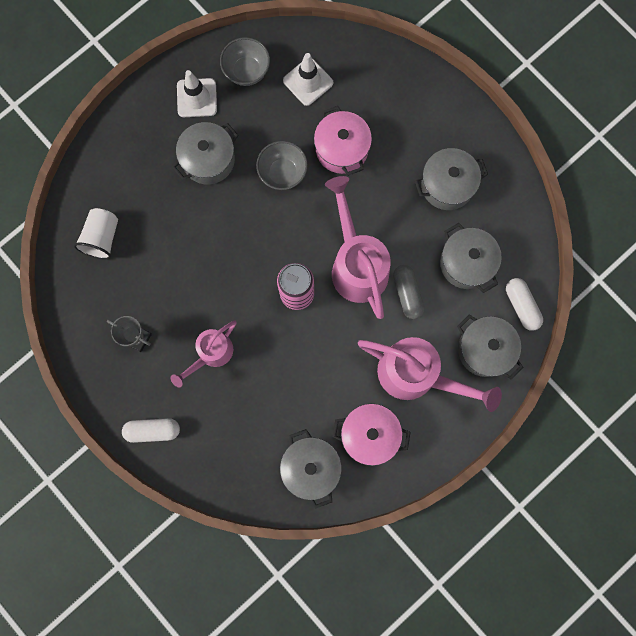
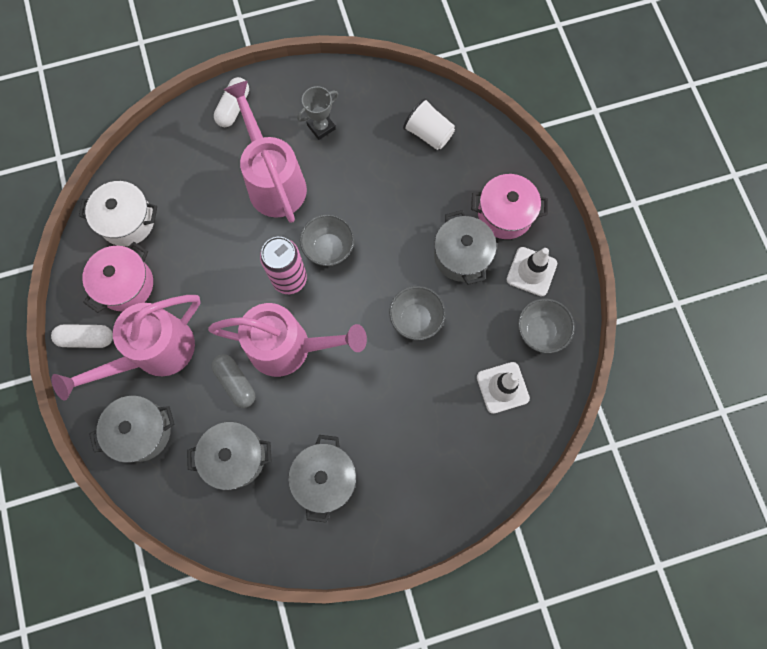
camera: 115 degrees right, 5 degrees down
pink watering can [171,320,237,387] -> pink watering can [224,81,307,223], size x1.67
grey pot [280,429,342,509] -> white pot [79,181,157,246]
pink pot [314,106,372,176] -> pink pot moved to [471,174,548,239]
grey capsule [393,265,424,319] -> grey capsule turned 45 degrees clockwise [211,354,255,408]
white capsule [506,278,543,331] -> white capsule moved to [51,324,113,348]
none -> grey bowl [300,214,354,266]

